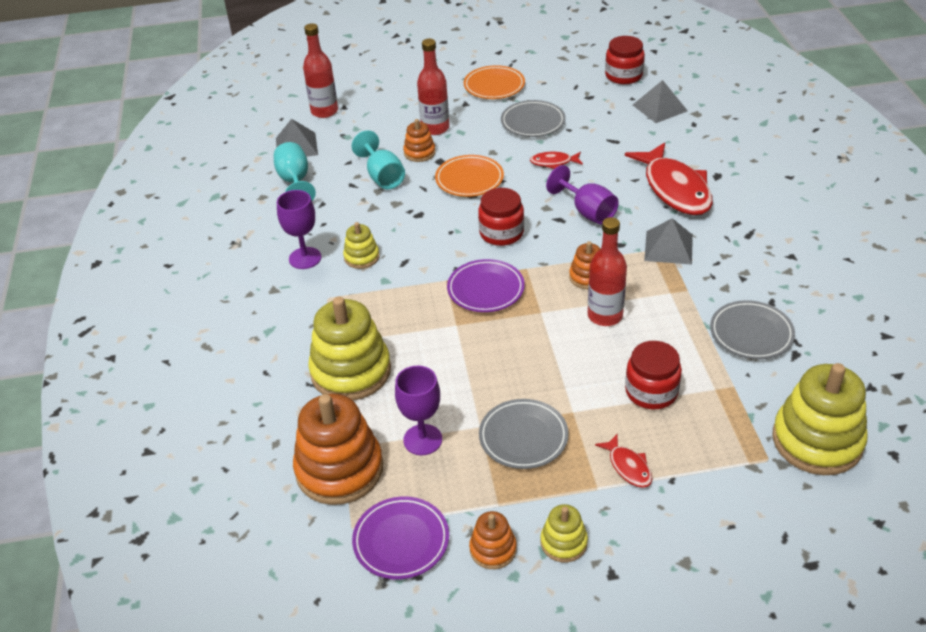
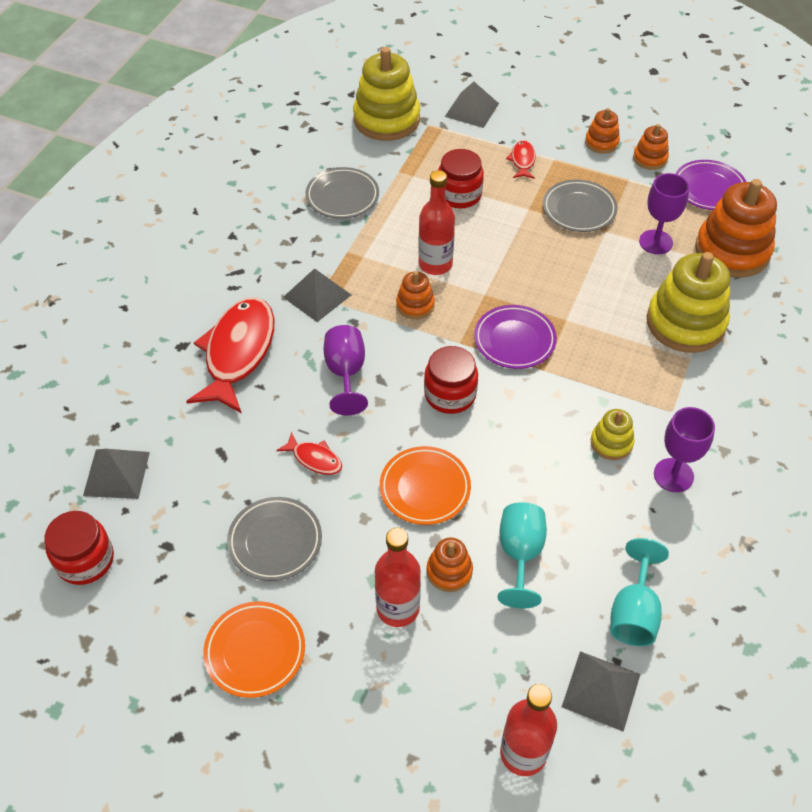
camera: 150 degrees left, 10 degrees up
yellow stacking toy [540,504,588,562] -> orange stacking toy [585,108,620,154]
none -> grey pyramid [445,82,499,128]

